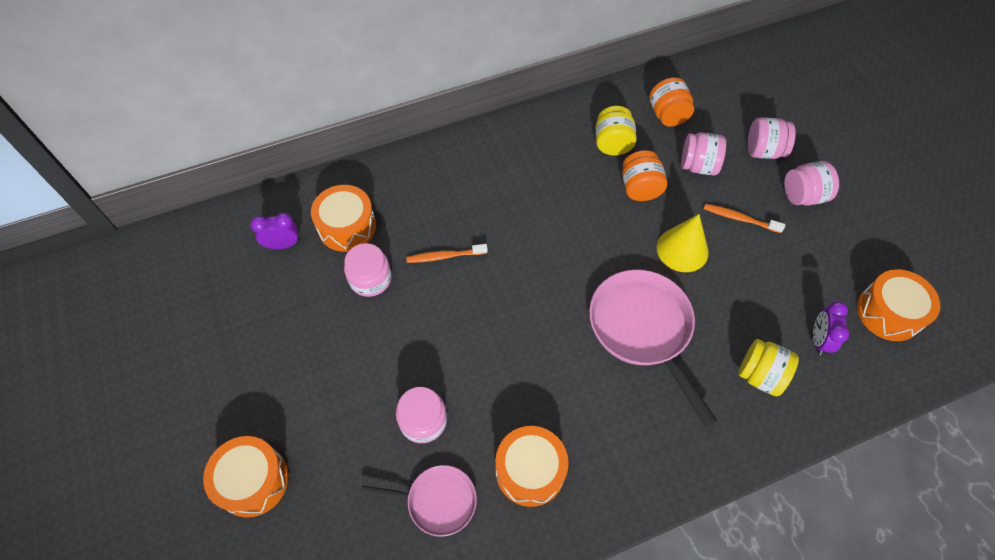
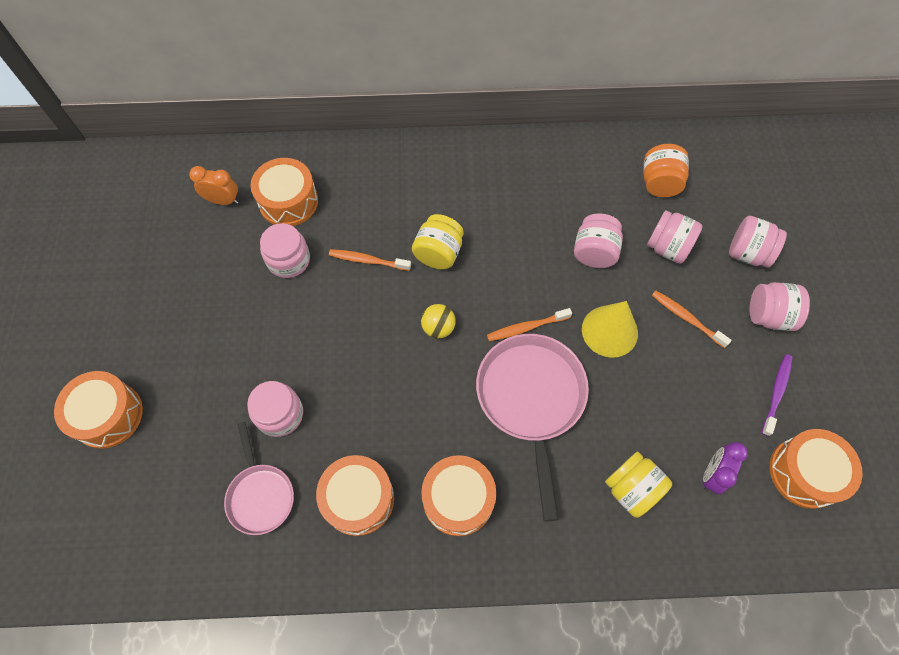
camera: 20 degrees right, 5 degrees up
purple clock [250,213,299,249] -> orange clock [189,166,238,205]
pink pan [361,465,477,537] -> pink pan turned 45 degrees clockwise [224,422,294,535]
yellow jar [596,106,637,155] -> yellow jar moved to [412,214,464,270]
orange jar [622,150,667,201] -> pink jar [574,213,623,268]
none -> yellow ball [421,304,456,338]
none -> orange drum [421,455,496,536]
none -> orange toothbrush [487,308,572,341]
none -> purple toothbrush [762,354,793,436]

